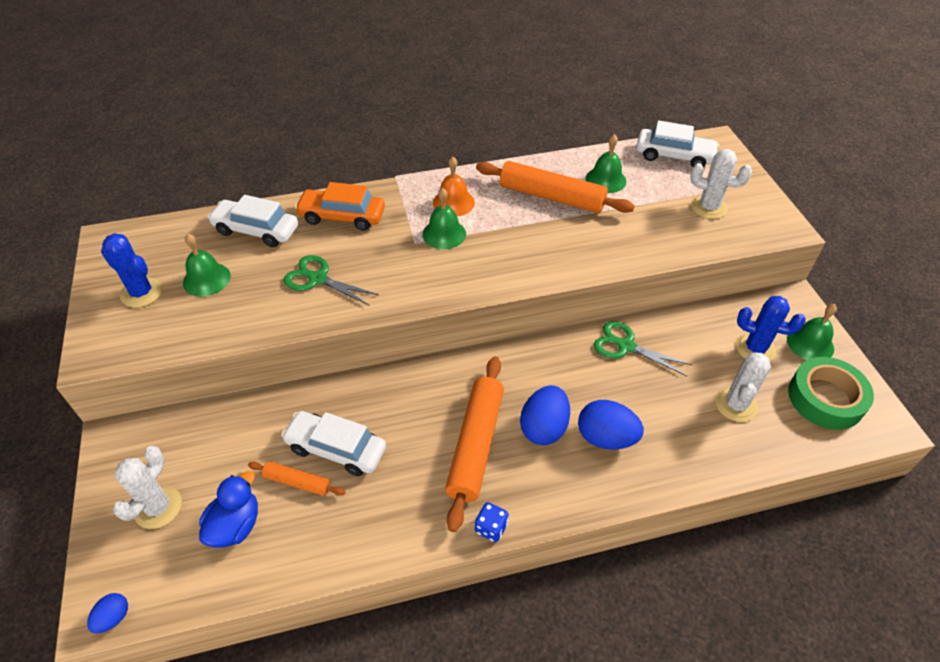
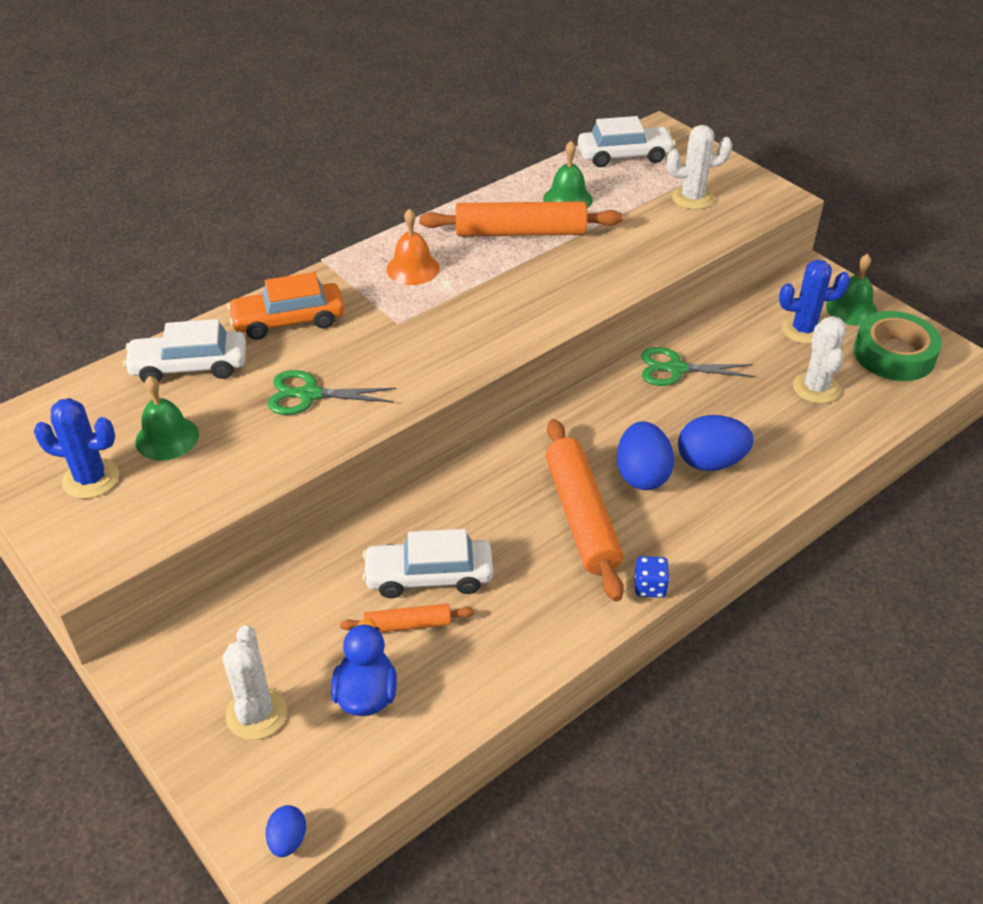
camera: 25 degrees left, 5 degrees down
green bell [422,188,466,249] -> none

